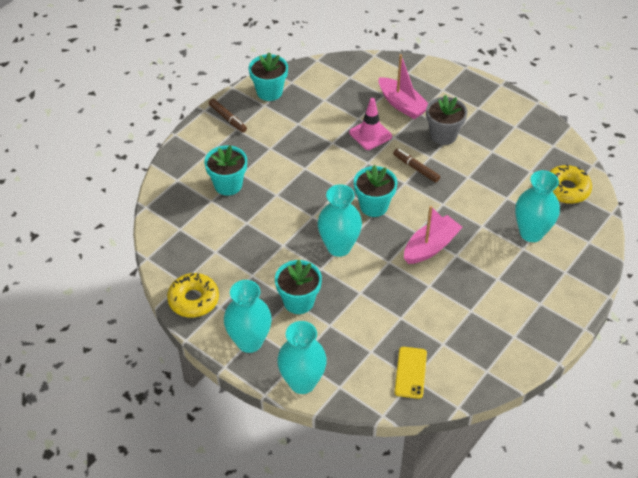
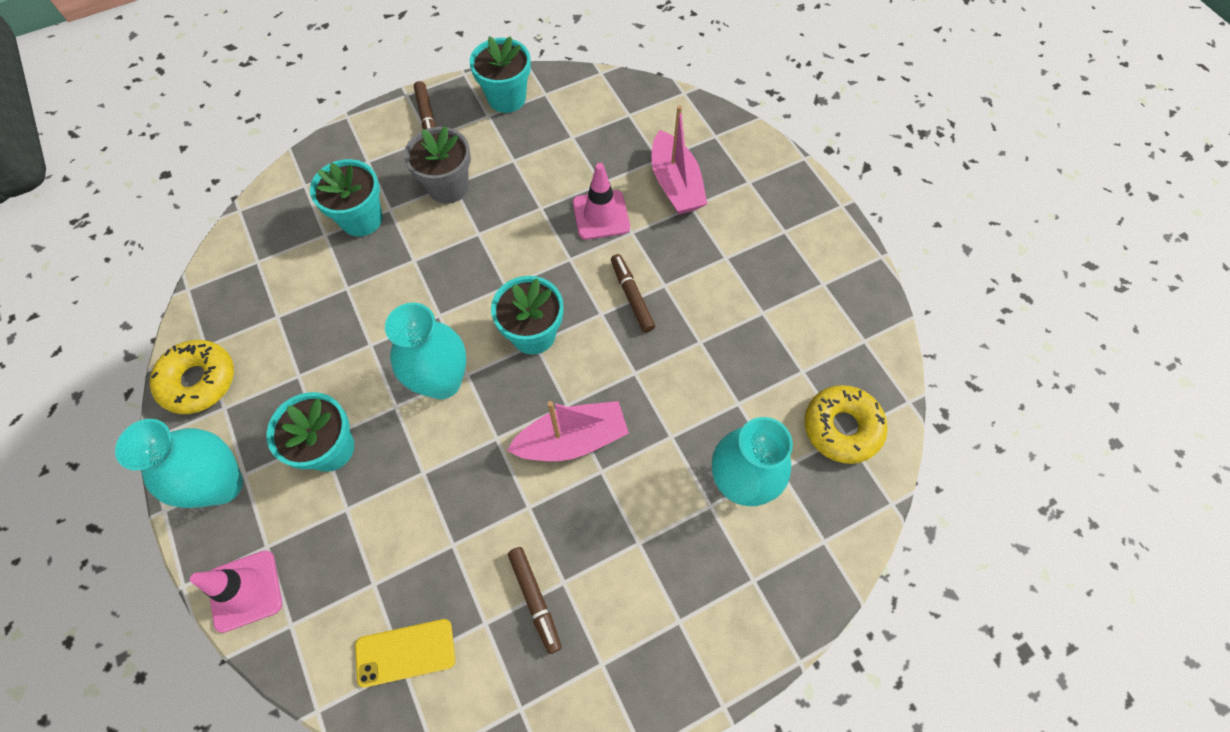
camera: 25 degrees right, 15 degrees up
turquoise vase [277,321,327,394] -> pink traffic cone [190,550,282,633]
yellow phone [395,347,427,399] -> yellow phone turned 45 degrees clockwise [355,619,455,687]
grey flower pot [426,95,467,145] -> grey flower pot moved to [404,126,471,204]
none -> brown marker [508,547,561,654]

